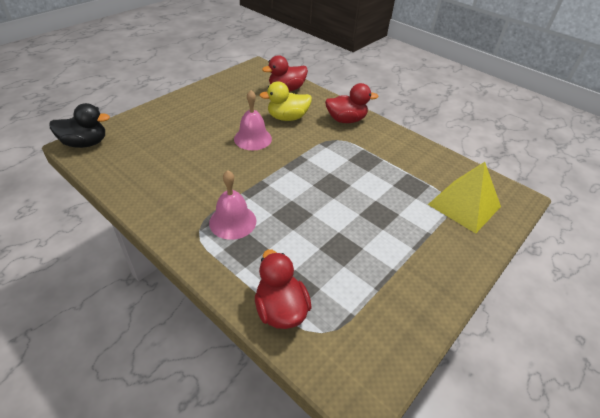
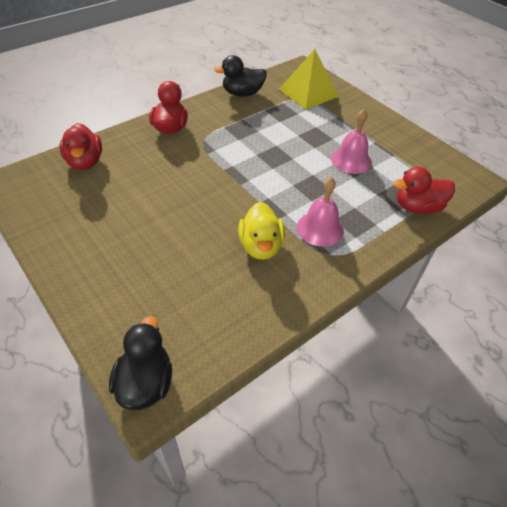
camera: 80 degrees left, 5 degrees up
pink bell [234,90,272,150] -> pink bell moved to [331,109,372,174]
yellow duck [259,81,312,121] -> yellow duck moved to [238,202,285,260]
none -> black duck [214,55,267,97]

